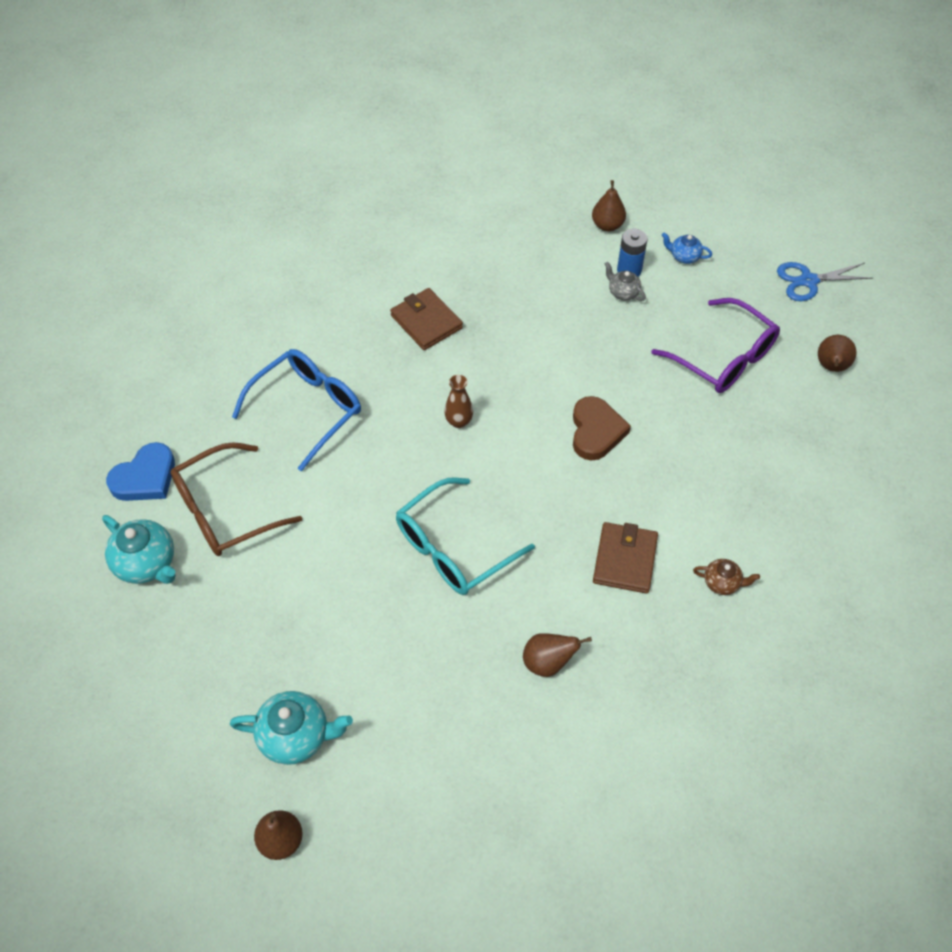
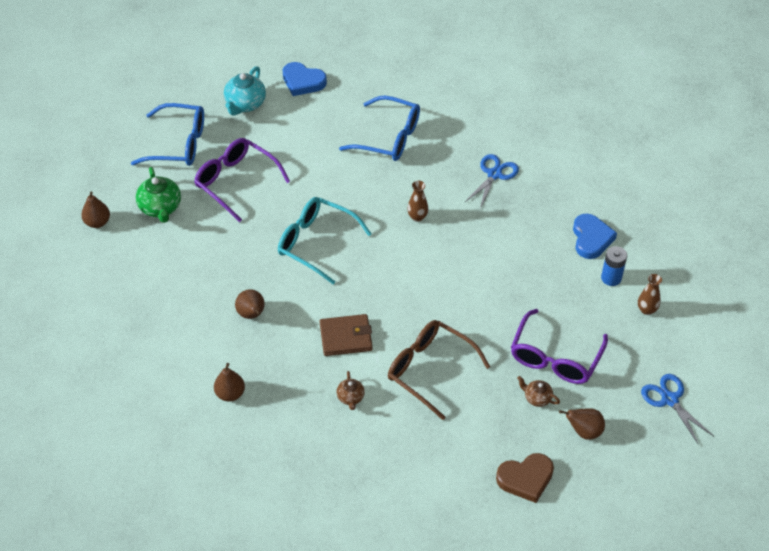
camera: 70 degrees right, 5 degrees down
brown glasses [171,442,302,556] -> brown glasses moved to [388,320,490,420]
turquoise teapot [230,691,353,765] -> green teapot [136,167,181,223]
brown wallet [390,288,463,350] -> blue scissors [464,154,519,209]
brown heart [573,396,631,461] -> brown heart moved to [496,453,554,503]
brown pear [592,180,626,231] -> brown pear moved to [214,363,245,402]
grey teapot [605,262,646,301] -> none
blue teapot [662,233,712,264] -> brown vase [638,274,662,315]
none -> blue glasses [131,103,204,166]
none -> purple glasses [194,138,290,222]
none -> brown teapot [517,376,560,407]
none -> blue heart [573,214,617,259]

